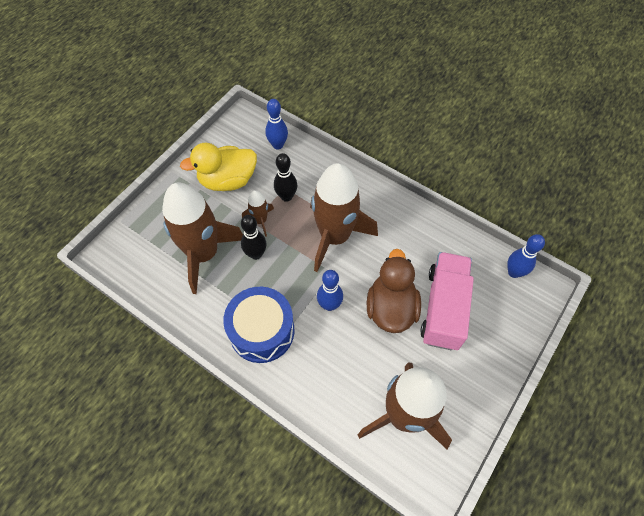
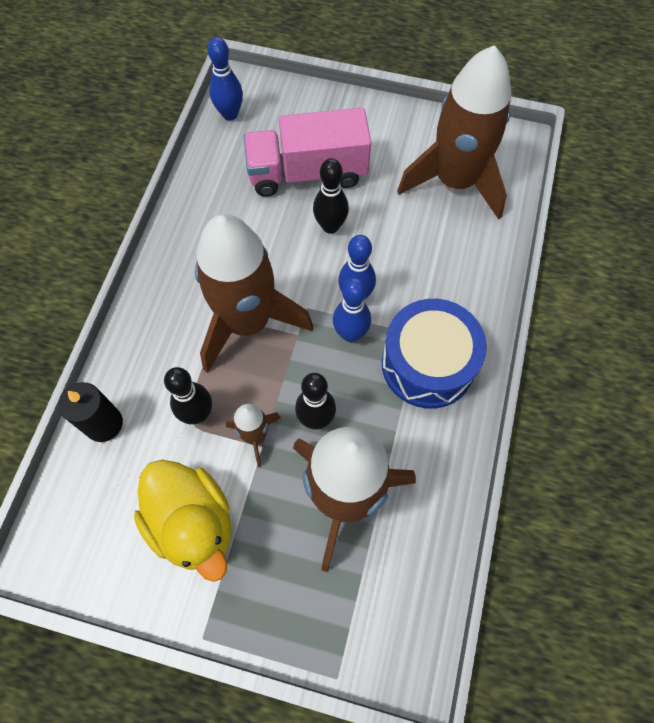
camera: 110 degrees left, 5 degrees up
blue bowling pin [265,99,288,149] -> blue bowling pin moved to [333,277,371,342]
brown duck [367,249,421,333] -> black bowling pin [313,158,349,234]
none -> black candle [59,382,123,442]

